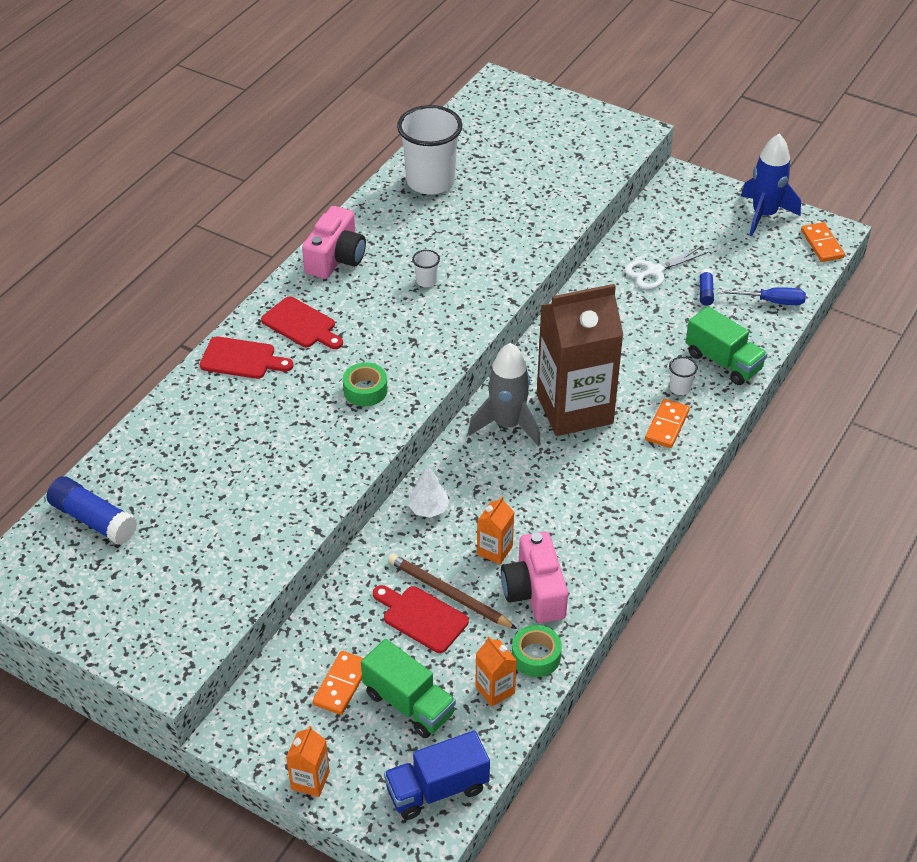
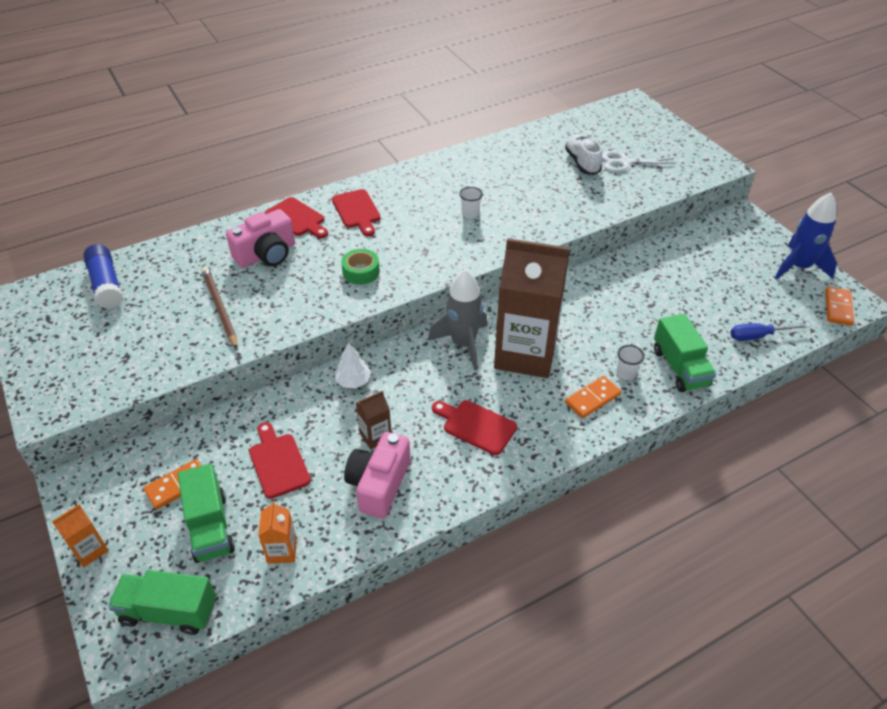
camera: 30 degrees right, 0 degrees up
pink camera [302,206,366,279] -> pink camera moved to [226,209,295,268]
blue truck [384,730,490,820] -> green truck [108,570,216,635]
brown pencil [388,554,517,629] -> brown pencil moved to [201,267,238,349]
white cup [397,105,462,195] -> none
orange carton [477,496,514,565] -> brown carton [356,391,391,449]
green tape [512,625,562,677] -> none
white scissors [624,247,708,289] -> white scissors moved to [602,151,676,172]
blue glue stick [699,269,714,306] -> none
blue screwdriver [718,287,806,305] -> blue screwdriver turned 135 degrees clockwise [730,323,811,341]
none -> red cutting board [432,400,517,455]
none -> white shoe [565,134,602,175]

